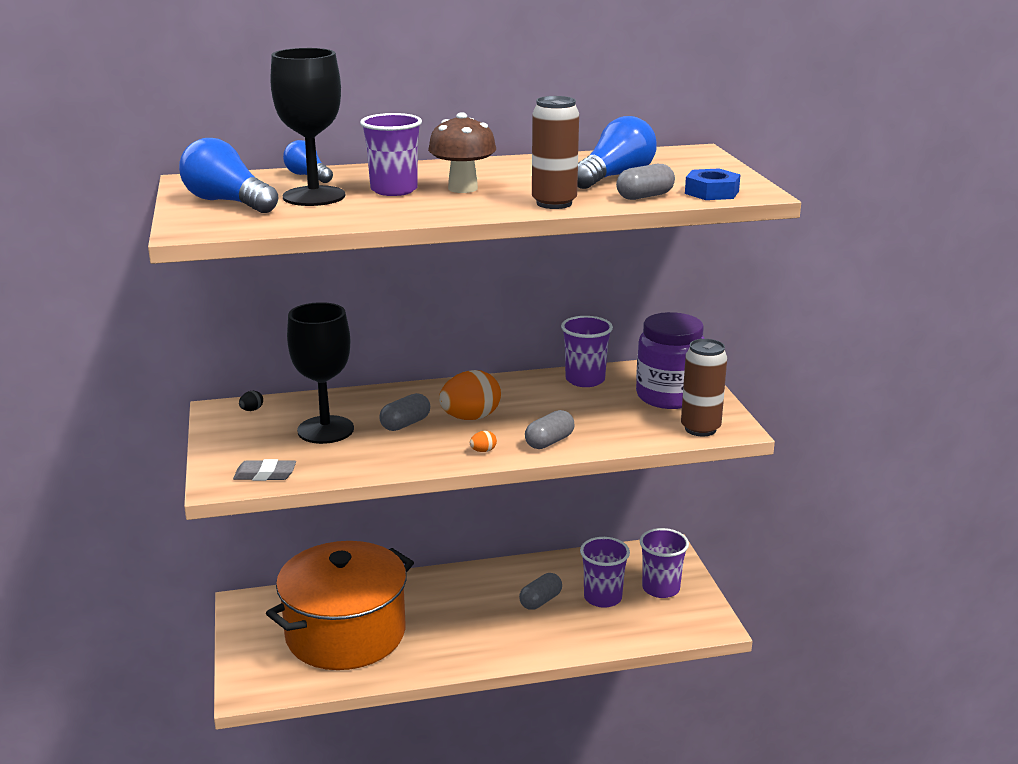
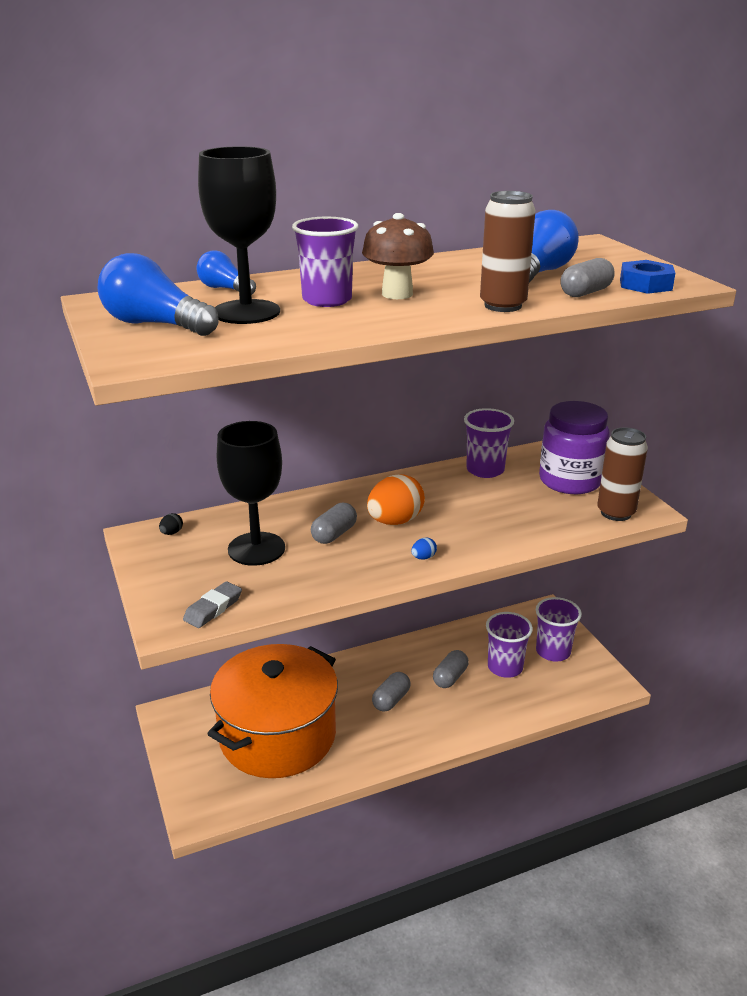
camera: 10 degrees left, 5 degrees up
grey eraser [233,459,296,481] -> grey eraser turned 45 degrees counterclockwise [183,581,242,628]
orange egg [470,431,497,452] -> blue egg [411,538,437,559]
grey capsule [525,410,575,449] -> grey capsule moved to [372,672,411,712]

